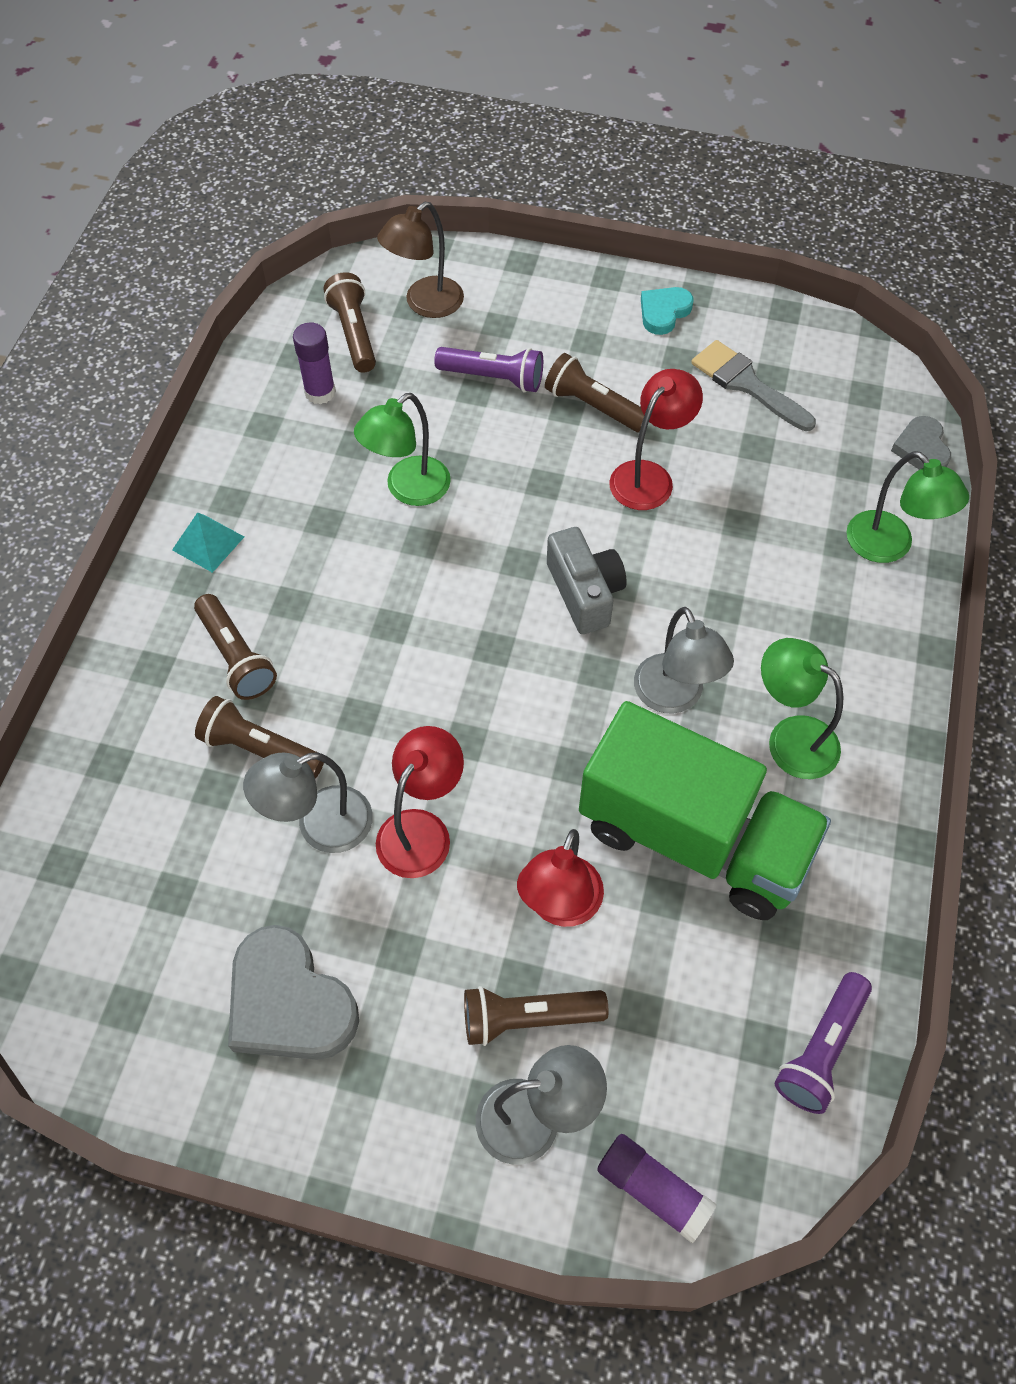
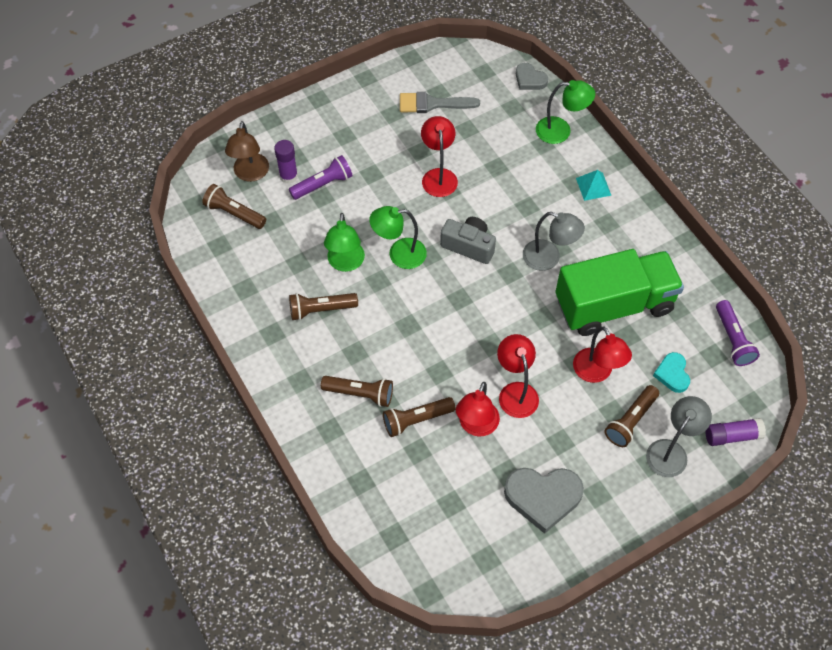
camera: 45 degrees left, 0 degrees up
turquoise pyramid [172,512,244,573] -> turquoise pyramid moved to [576,170,612,201]
grey lamp [243,752,373,853] -> red lamp [456,382,500,436]
purple glue stick [293,323,336,404] -> purple glue stick moved to [274,140,298,184]
brown flashlight [545,353,644,433] -> brown flashlight moved to [289,293,358,321]
turquoise heart [641,287,693,335] -> turquoise heart moved to [653,352,690,393]
green lamp [761,638,843,779] -> green lamp moved to [369,206,427,269]

